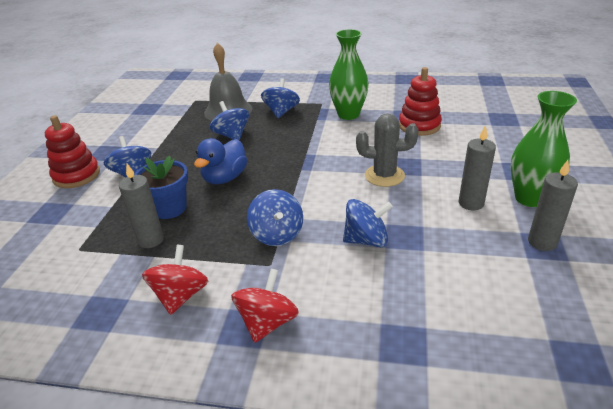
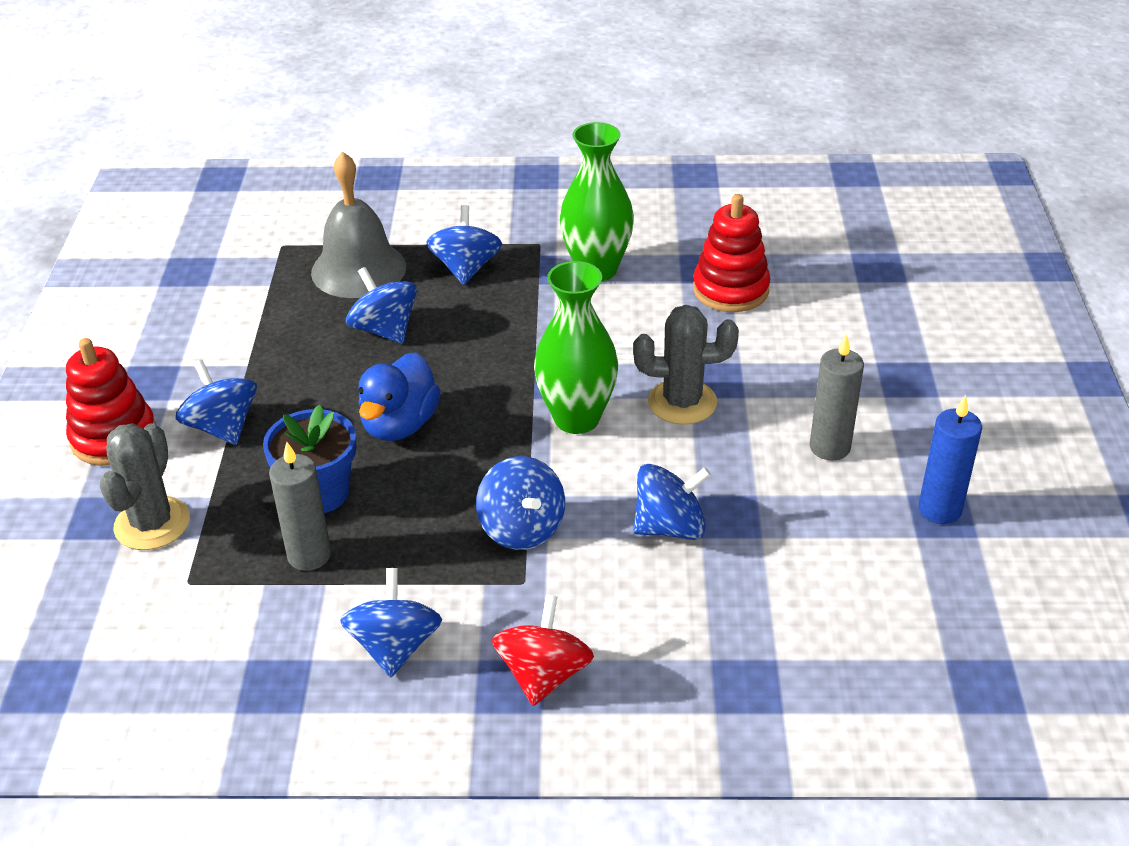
camera: 10 degrees left, 5 degrees up
red spinning top [142,245,208,315] -> blue spinning top [340,568,442,677]
green vase [511,91,577,207] -> green vase moved to [534,261,618,434]
grey candle [528,160,578,251] -> blue candle [919,395,982,524]
none -> grey cactus [100,423,190,550]

